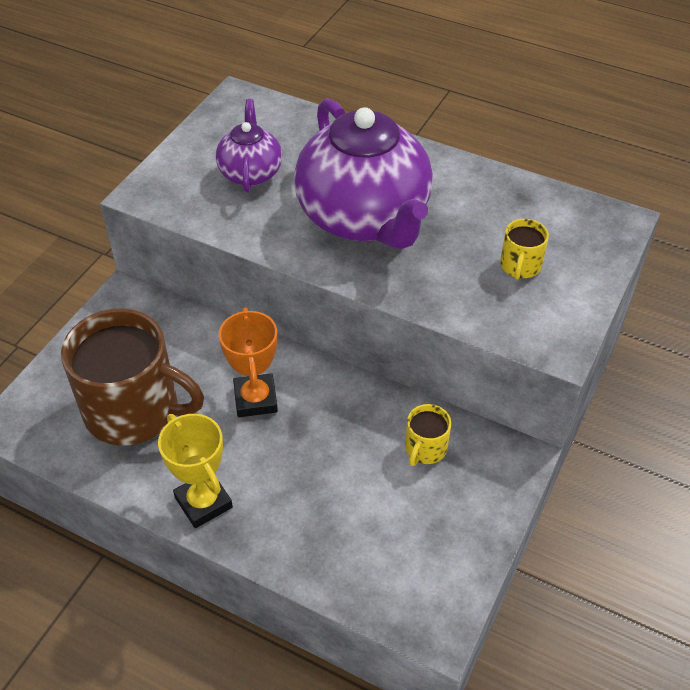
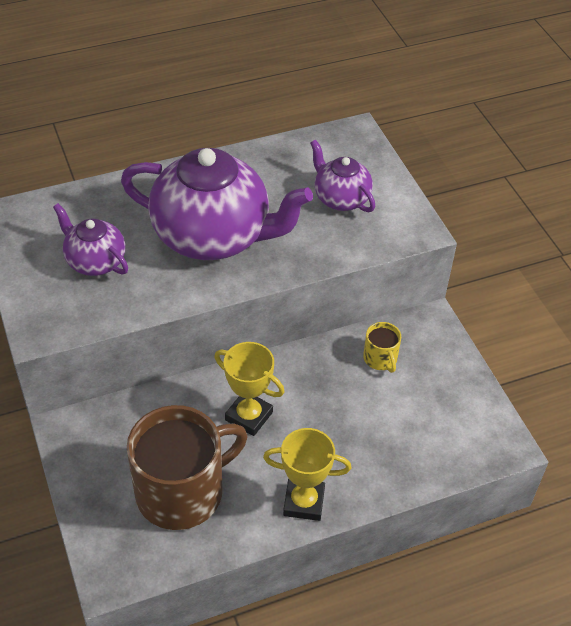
camera: 50 degrees left, 0 degrees up
orange trophy [219,308,278,417] -> yellow trophy [214,342,285,436]
yellow mug [500,219,549,280] -> purple teapot [310,140,375,212]

